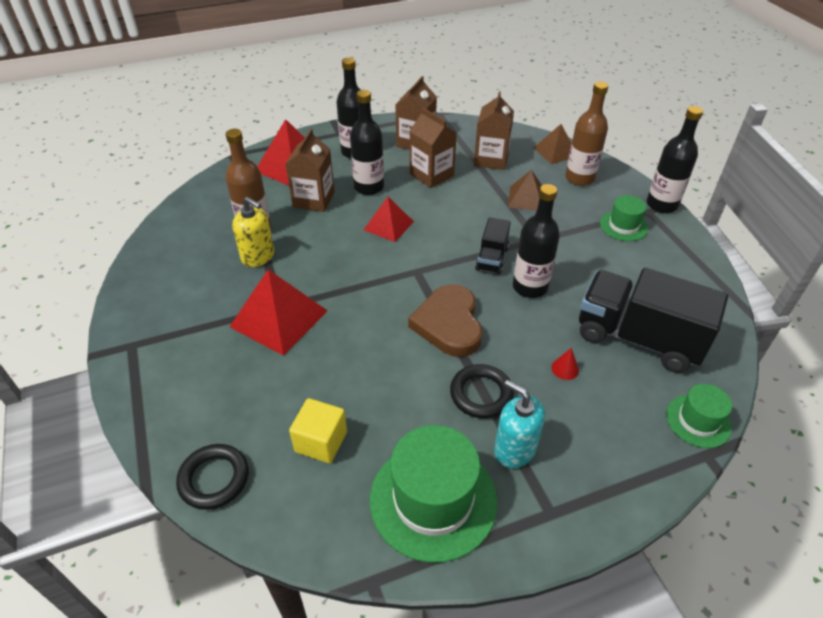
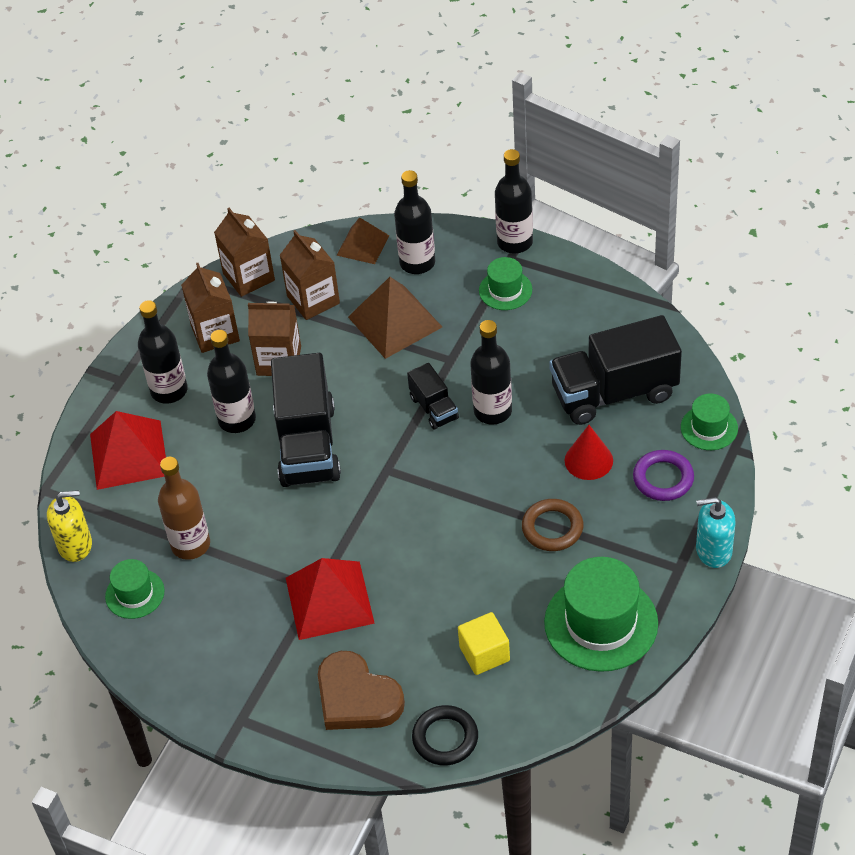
camera: 40 degrees left, 5 degrees up
yellow soap dispenser [232,197,274,267] -> yellow soap dispenser moved to [47,490,92,562]
brown carton [286,129,335,212] -> brown carton moved to [214,208,275,297]
red pyramid [364,197,414,242] -> black truck [271,353,341,487]
brown heart [408,284,482,357] -> brown heart moved to [318,651,405,730]
black ring [450,364,514,418] -> brown ring [522,499,583,551]
turquoise soap dispenser [494,380,545,468] -> turquoise soap dispenser moved to [696,497,736,568]
brown pyramid [508,169,542,211] -> brown pyramid [348,277,442,359], size x1.62
red cone [551,348,579,380] -> red cone [565,425,613,480], size x1.79
brown bottle [565,82,608,186] -> black bottle [394,170,435,274]
none -> green hat [105,559,164,619]
none -> purple ring [633,450,694,501]

